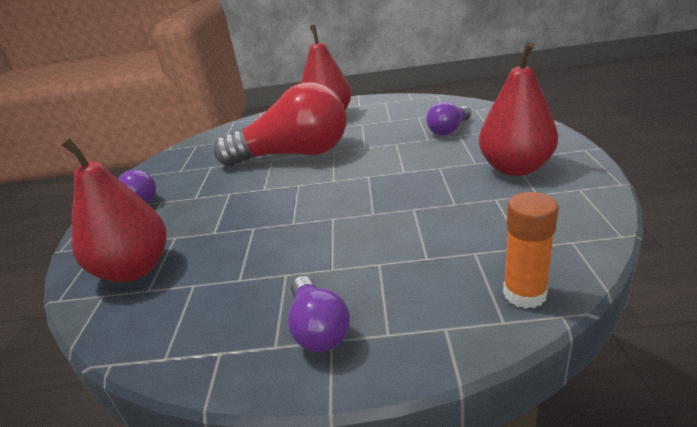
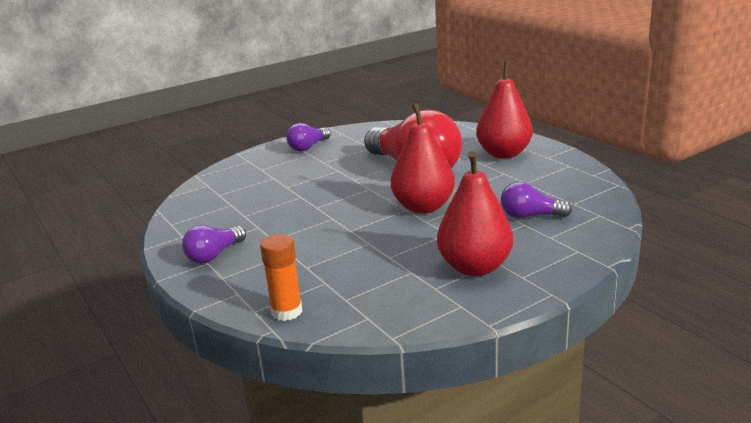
camera: 55 degrees right, 5 degrees down
red pear [61,138,167,282] -> red pear moved to [391,103,455,214]

